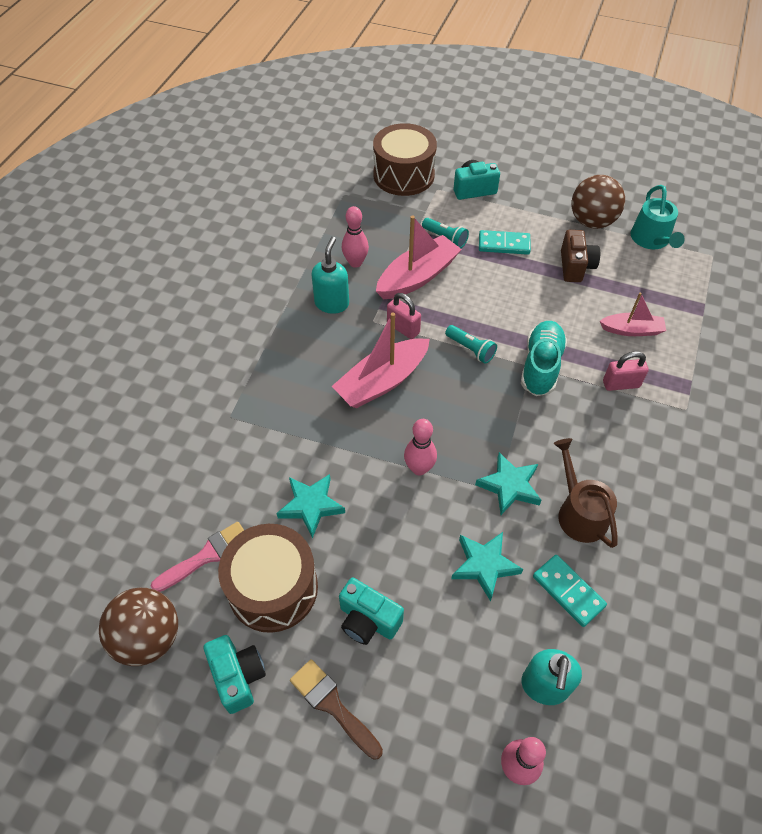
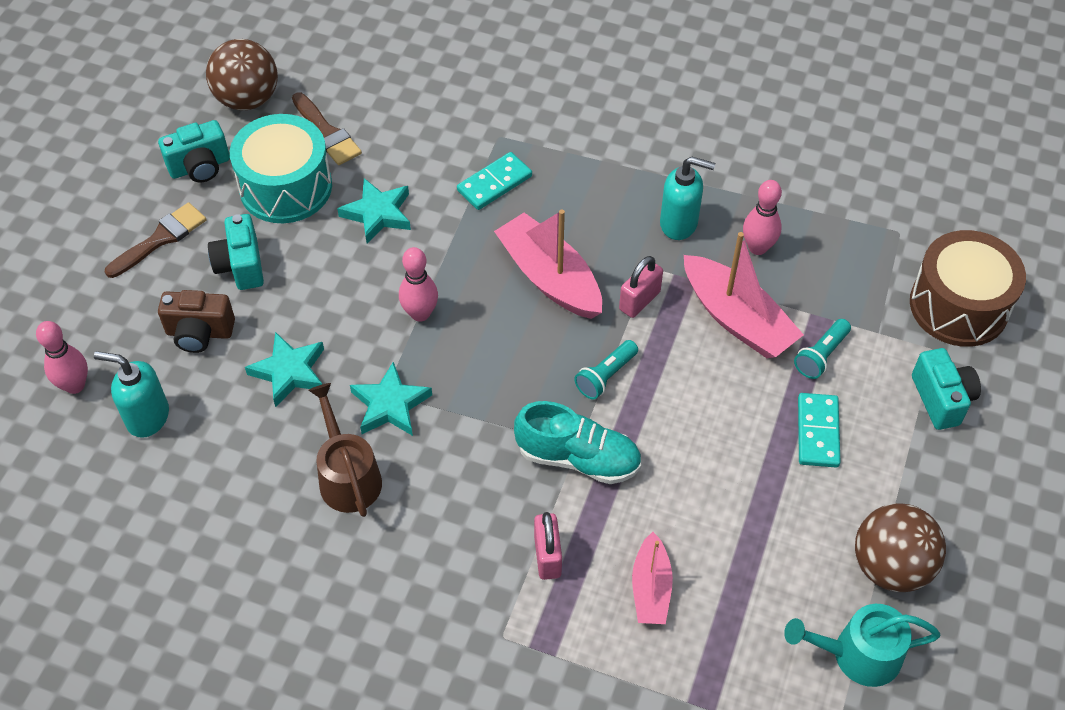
camera: 90 degrees right, 0 degrees up
pink brush [151,522,244,592] -> brown brush [292,92,362,165]
brown drum [218,524,318,633] -> turquoise drum [230,114,332,223]
turquoise camera [339,578,404,645] -> turquoise camera turned 45 degrees counterclockwise [208,214,264,290]
turquoise domino [533,555,607,627] -> turquoise domino moved to [457,152,532,210]
brown watering can [553,438,618,548] -> brown watering can turned 90 degrees counterclockwise [308,383,382,517]
brown camera [561,230,600,282] -> brown camera moved to [158,290,235,353]

